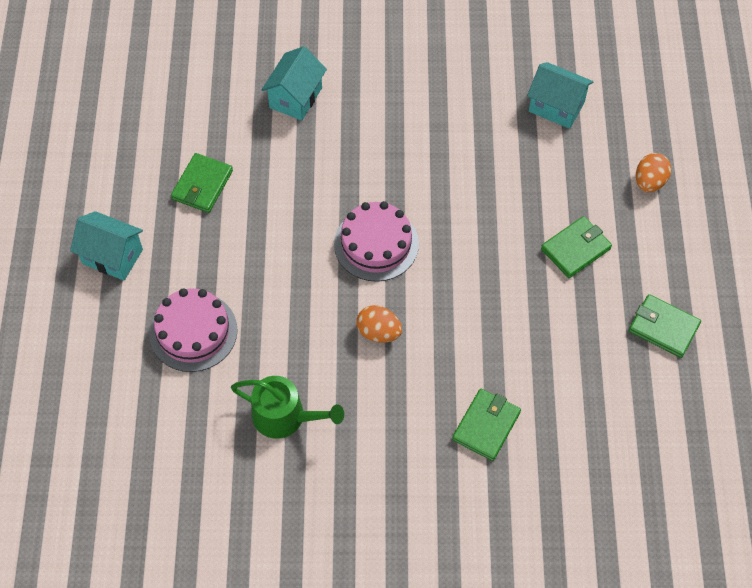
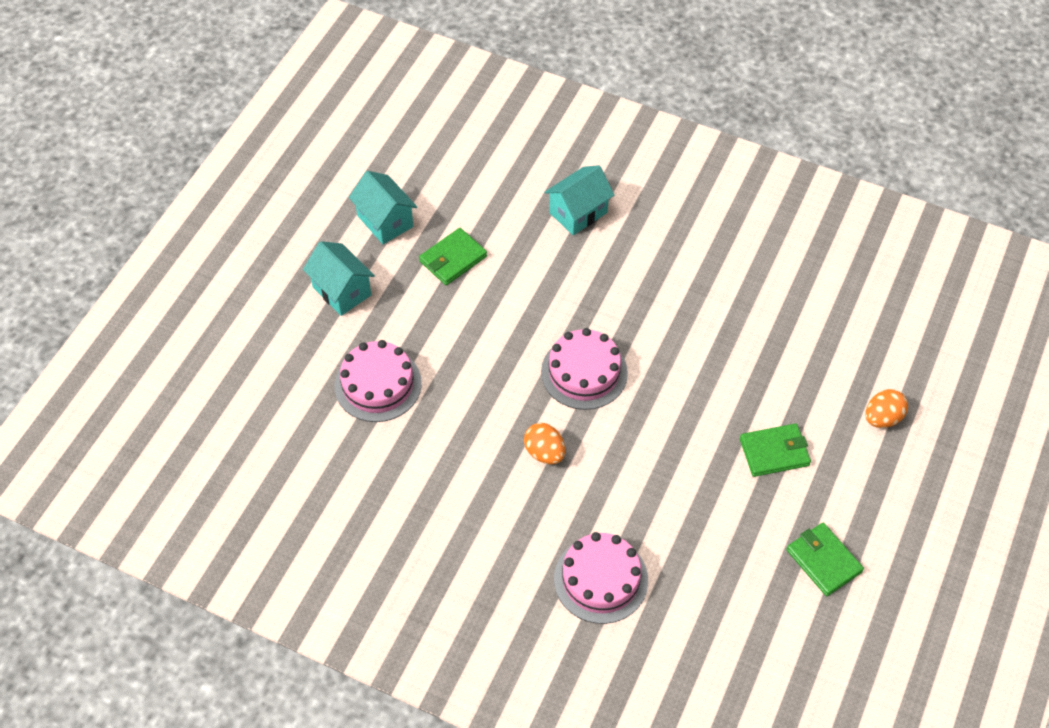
camera: 25 degrees right, 5 degrees down
green watering can [231,376,344,439] -> none
green wallet [452,389,521,461] -> pink cake [554,532,648,624]
turquoise house [527,62,594,129] -> turquoise house moved to [349,171,417,244]

